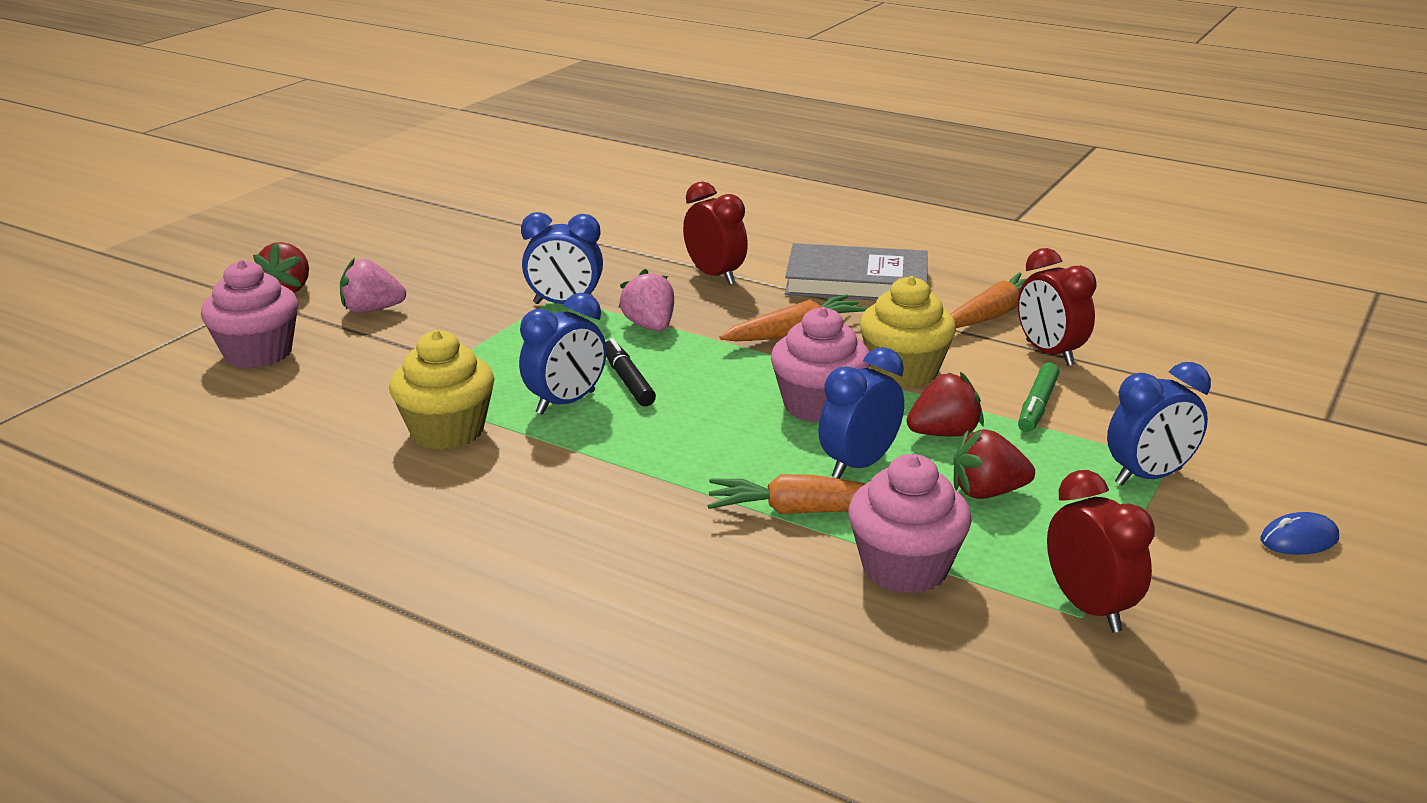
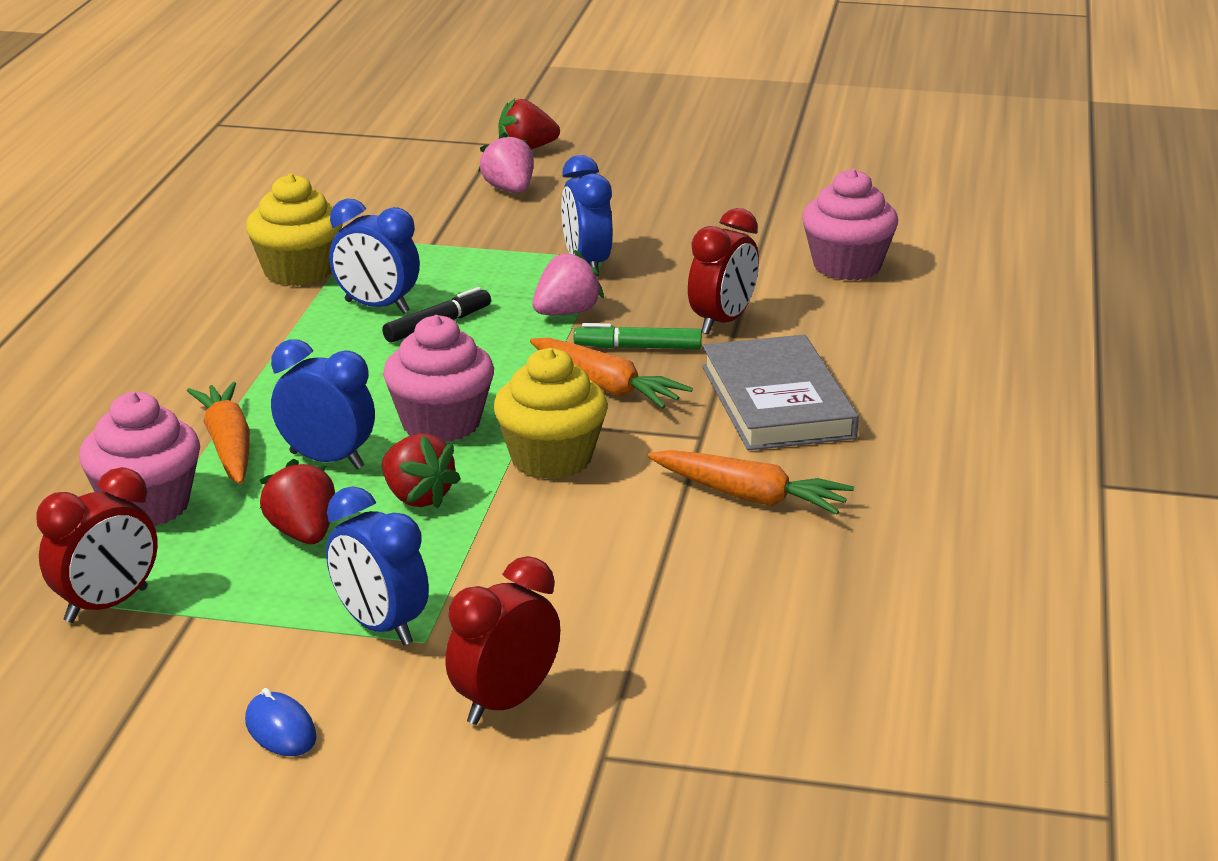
camera: 70 degrees right, 0 degrees up
pink cupcake [201,260,298,369] -> pink cupcake moved to [802,169,898,280]
red clock [1018,248,1096,366] -> red clock moved to [445,556,560,725]
green marker [1018,363,1060,432] -> green marker moved to [574,323,702,349]

